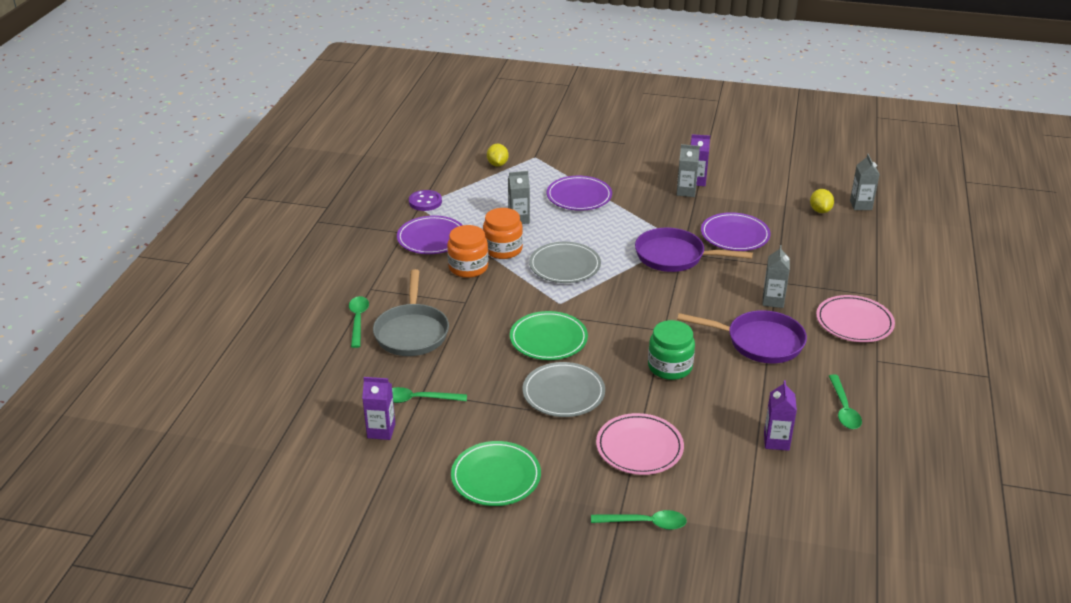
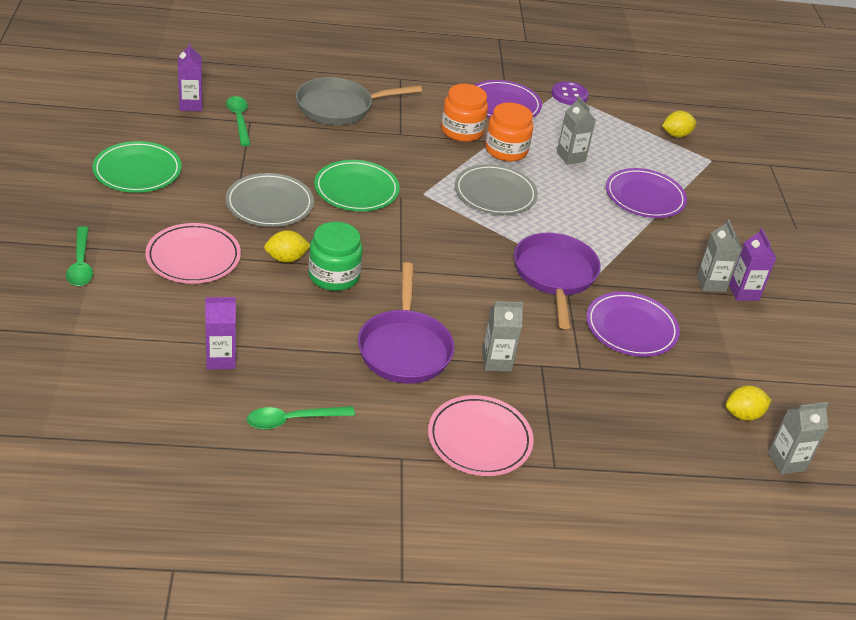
camera: 70 degrees right, 5 degrees up
green spoon [349,296,369,348] -> none
none -> yellow lemon [264,230,310,263]

